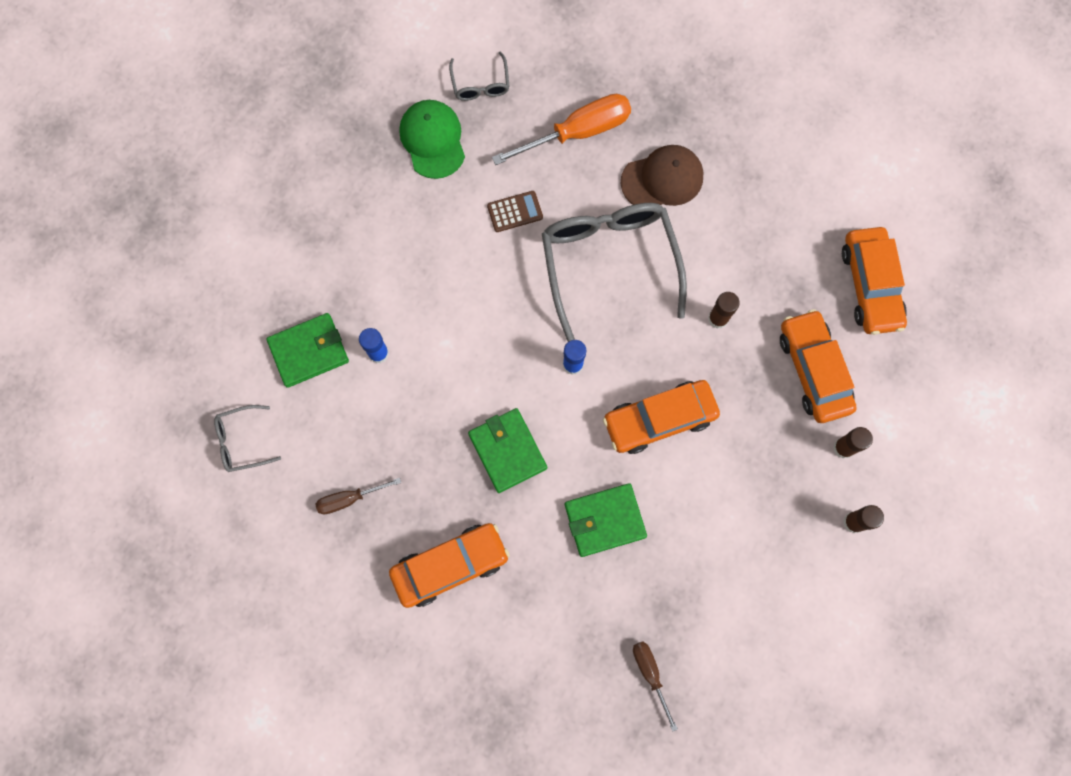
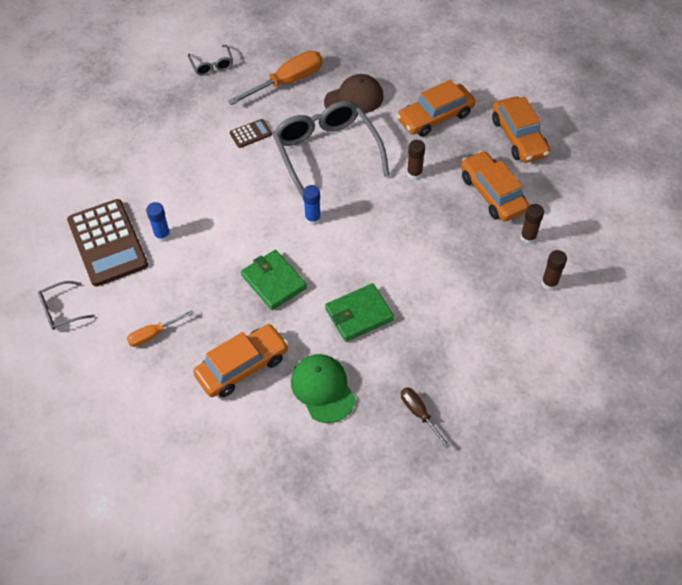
camera: 10 degrees left, 20 degrees down
green wallet [266,313,349,388] -> brown calculator [67,199,148,287]
brown screwdriver [315,478,401,514] -> orange screwdriver [127,310,194,347]
green cap [399,100,465,179] -> green cap moved to [291,354,355,423]
orange car [603,380,720,454] -> orange car moved to [397,80,475,137]

